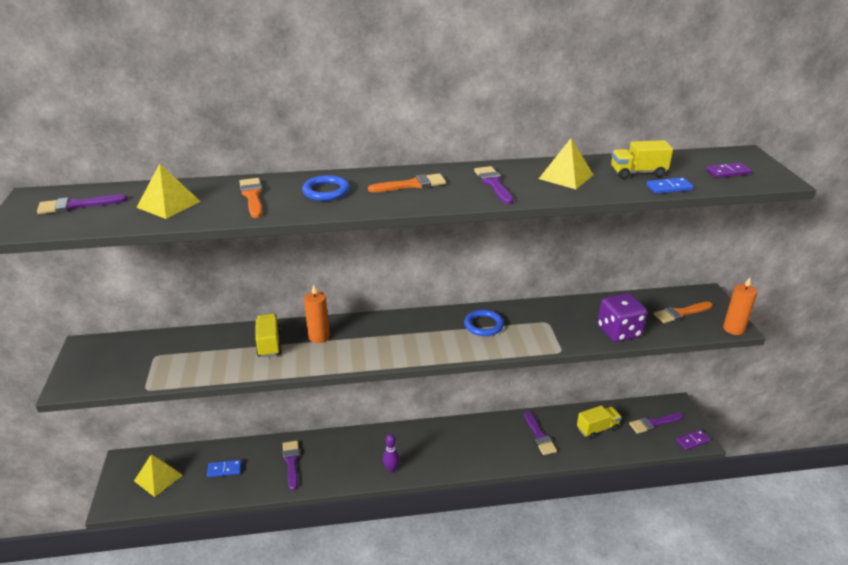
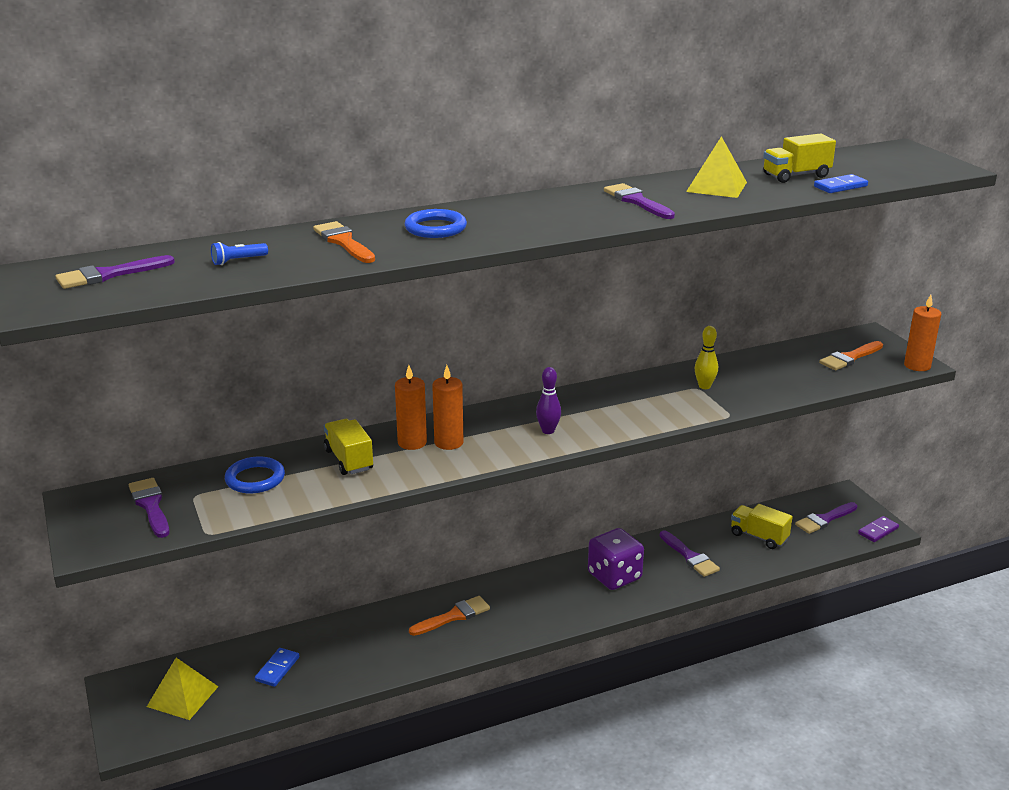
camera: 15 degrees left, 5 degrees down
yellow pyramid [136,163,201,219] -> blue flashlight [211,242,268,265]
blue domino [207,460,242,477] -> blue domino turned 45 degrees counterclockwise [255,648,299,687]
purple brush [283,441,300,491] -> purple brush moved to [129,478,170,538]
orange brush [368,173,446,192] -> orange brush moved to [409,596,490,636]
purple bowling pin [383,434,400,473] -> purple bowling pin moved to [536,367,561,434]
blue ring [464,310,504,336] -> blue ring moved to [225,456,285,493]
yellow truck [577,405,622,439] -> yellow truck turned 105 degrees counterclockwise [731,504,793,549]
purple dice [598,293,647,342] -> purple dice moved to [588,528,644,590]
purple domino [706,162,752,178] -> none
none -> orange candle [432,365,463,450]
none -> yellow bowling pin [695,326,718,389]

